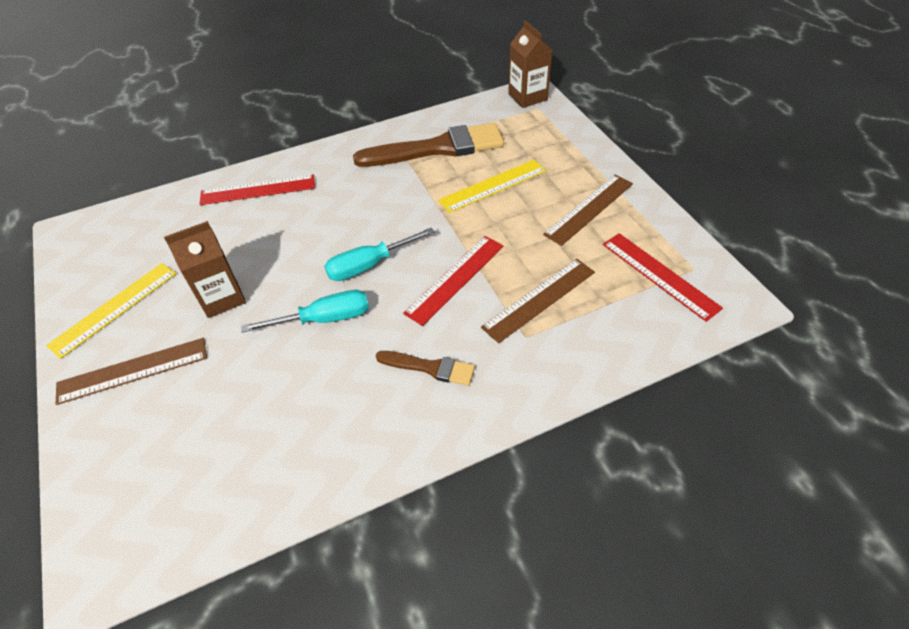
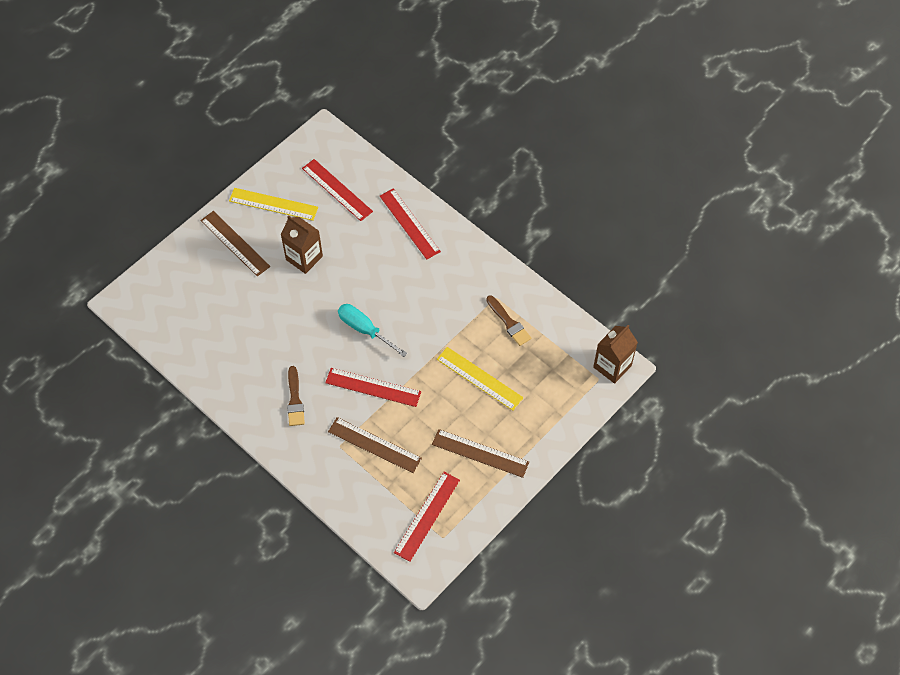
camera: 65 degrees right, 10 degrees up
turquoise screwdriver [241,290,369,333] -> none
brown brush [353,123,504,167] -> brown brush [486,295,531,346], size x0.50
none -> red ruler [302,159,373,221]

